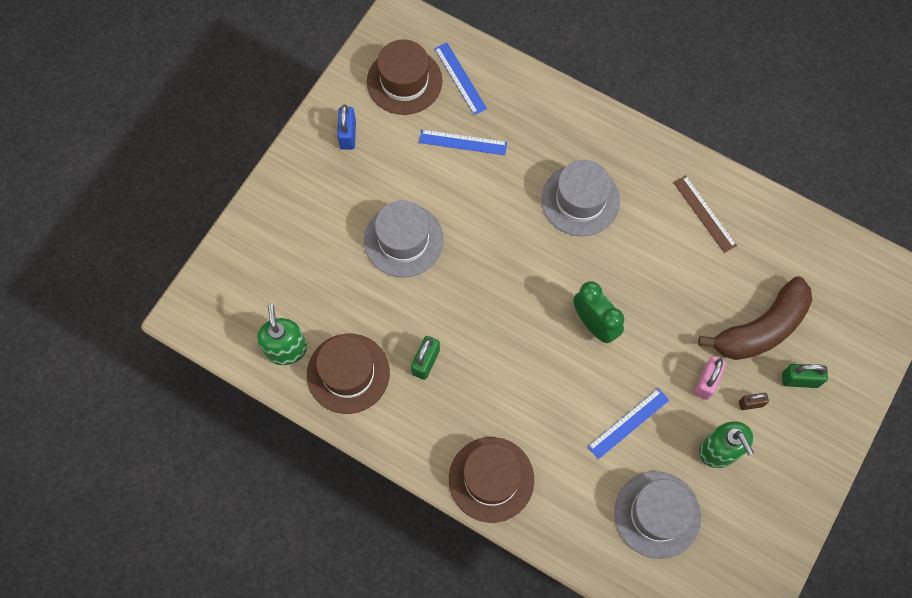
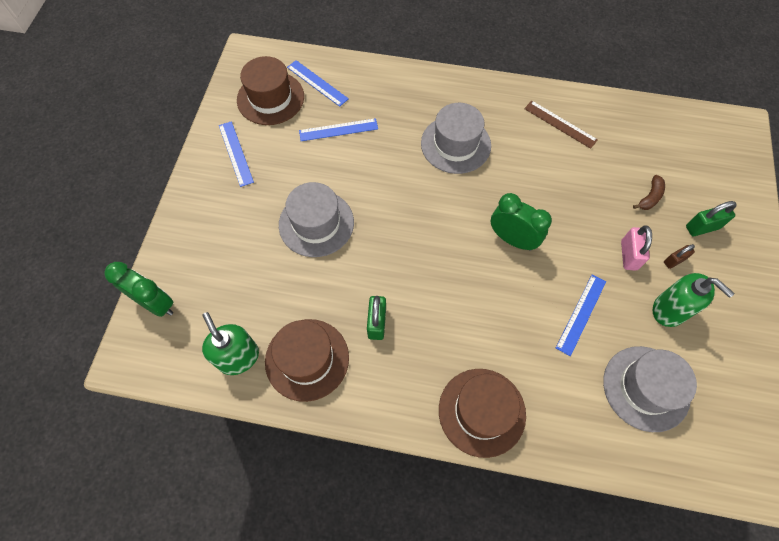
camera: 20 degrees left, 5 degrees down
blue padlock [337,105,356,150] -> blue ruler [219,121,254,187]
brown banana [698,276,812,360] -> brown banana [633,175,665,210], size x0.42
none -> green clock [104,262,173,317]

